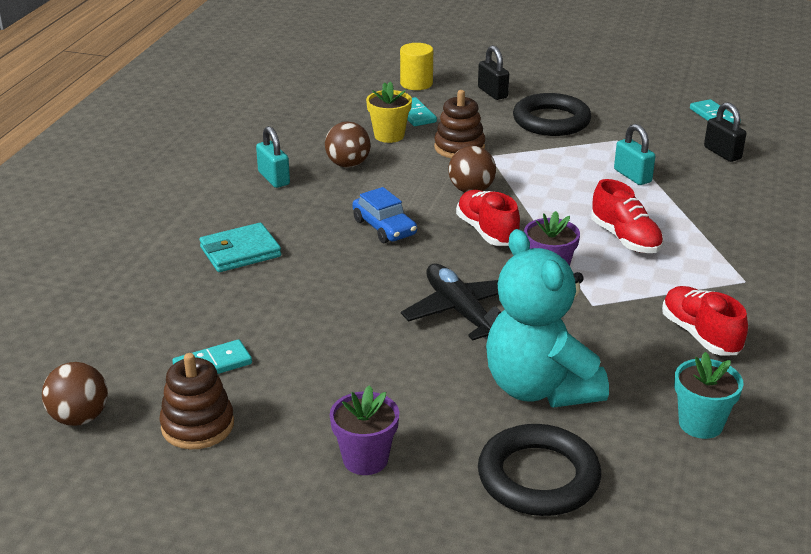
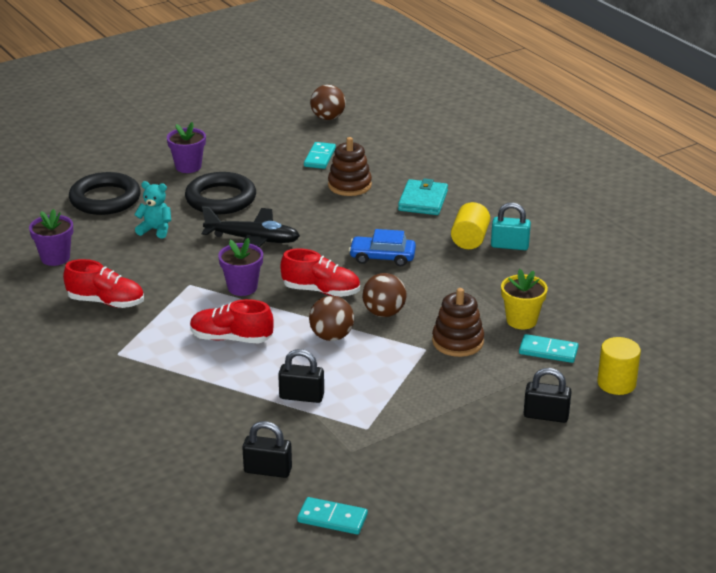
camera: 130 degrees right, 0 degrees up
brown stacking toy [160,353,234,450] -> brown stacking toy moved to [328,137,372,196]
brown ball [325,121,371,168] -> brown ball moved to [309,296,354,341]
turquoise teddy bear [486,229,609,407] -> turquoise teddy bear [134,181,171,239], size x0.46
black ring [513,93,591,136] -> black ring moved to [185,172,256,215]
turquoise padlock [614,124,655,185] -> black padlock [278,349,324,403]
turquoise flower pot [674,352,743,439] -> purple flower pot [29,209,73,266]
none -> yellow cylinder [451,202,490,249]

